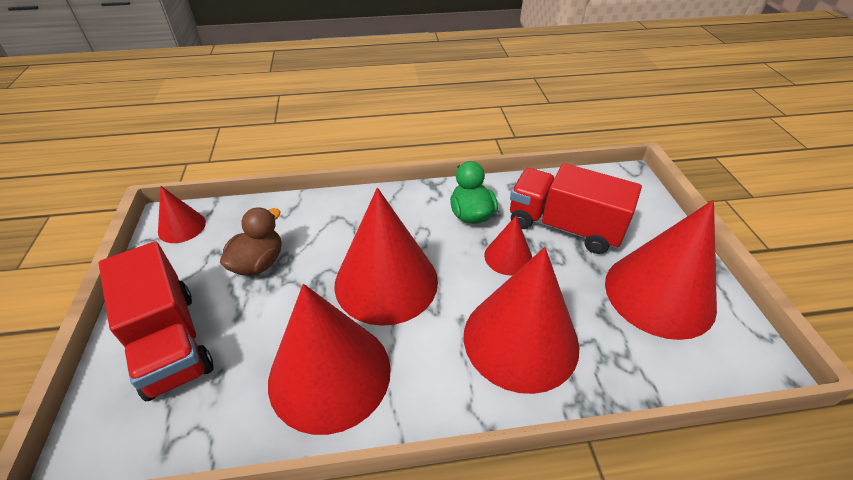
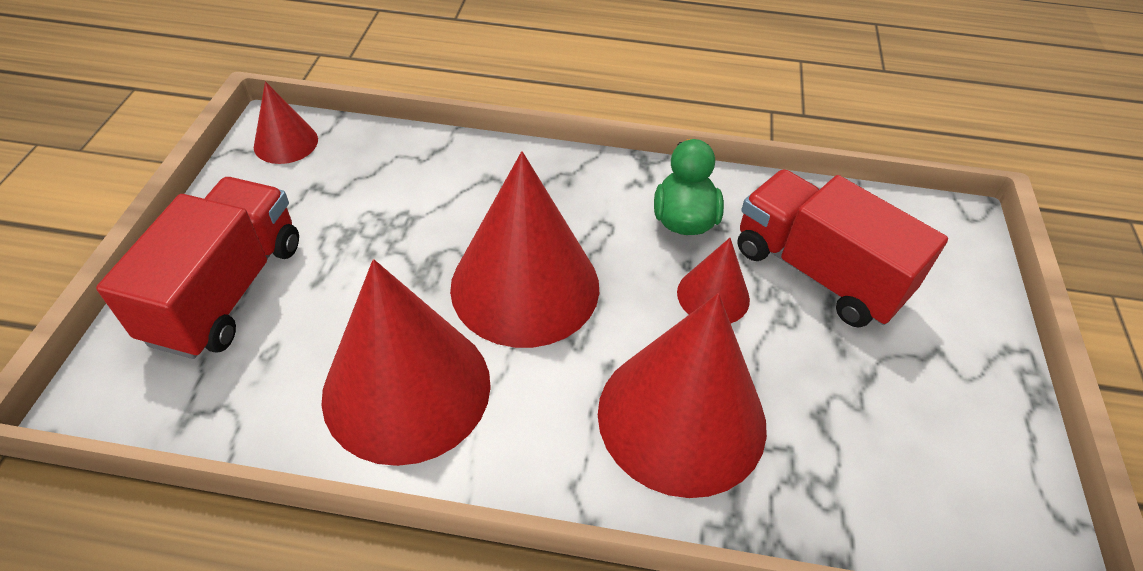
camera: 15 degrees right, 5 degrees up
red truck [98,241,214,401] -> red truck turned 150 degrees counterclockwise [96,177,299,359]
brown duck [220,207,281,276] -> none
red cone [605,200,717,340] -> none

